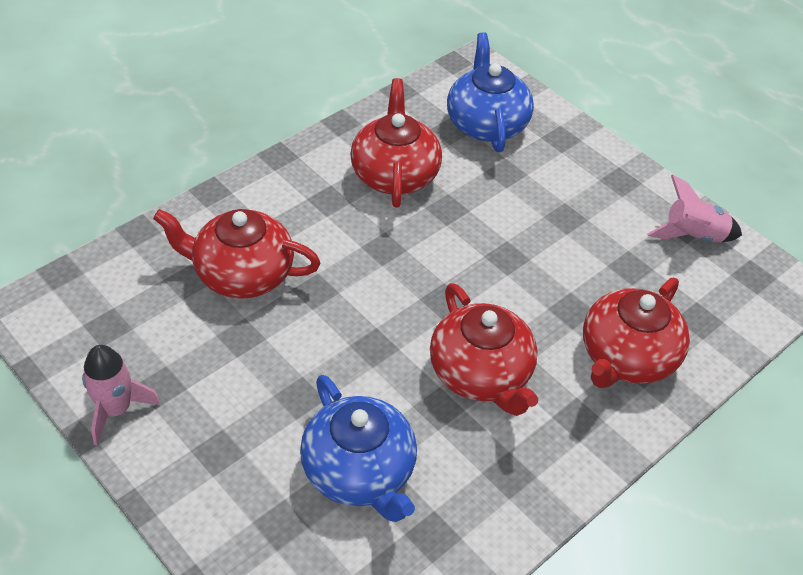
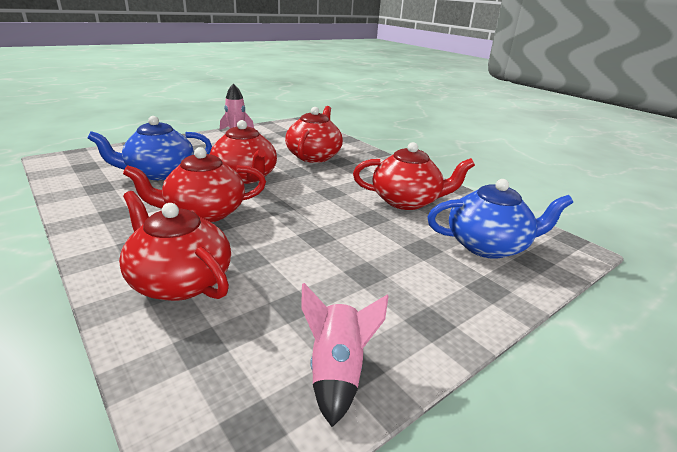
camera: 95 degrees right, 20 degrees down
none -> red teapot [210,120,277,184]

